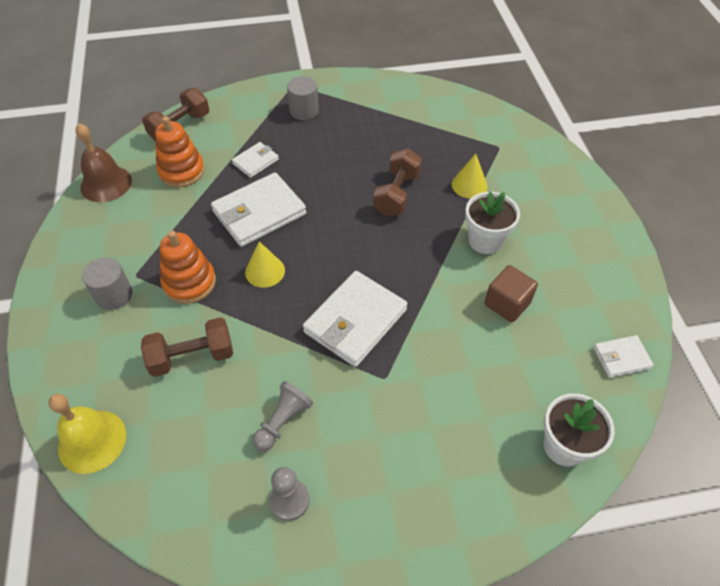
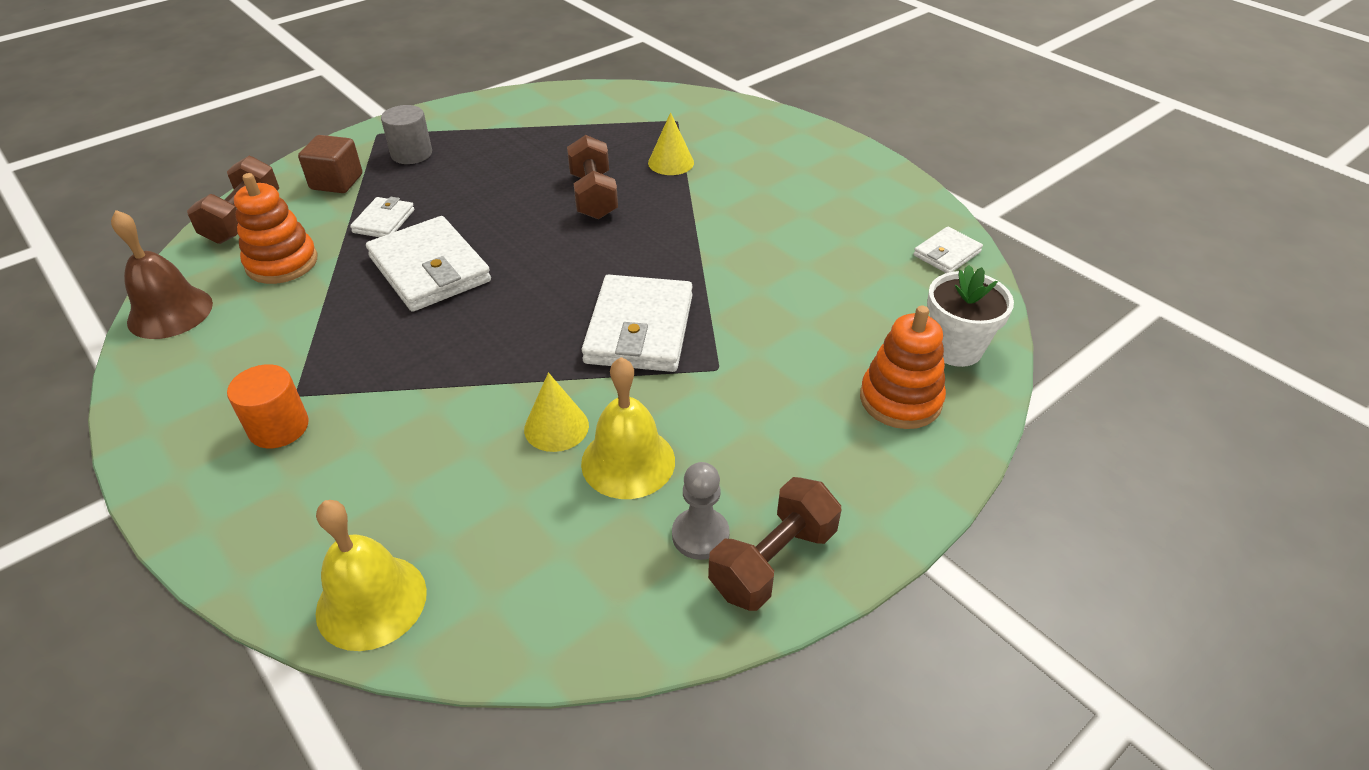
camera: 30 degrees left, 10 degrees down
grey cylinder [82,258,132,310] -> orange cylinder [227,364,309,448]
brown dumbbell [141,317,233,377] -> brown dumbbell moved to [708,477,841,611]
orange stacking toy [160,231,216,304] -> orange stacking toy moved to [860,306,946,429]
white wallet [211,172,306,247] -> white wallet turned 60 degrees counterclockwise [366,216,491,312]
yellow cone [245,242,285,288] -> yellow cone moved to [524,373,589,452]
grey pawn [252,381,313,451] -> yellow bell [581,357,675,499]
white flower pot [465,192,520,254] -> none
brown cube [485,265,538,322] -> brown cube moved to [298,135,362,193]

